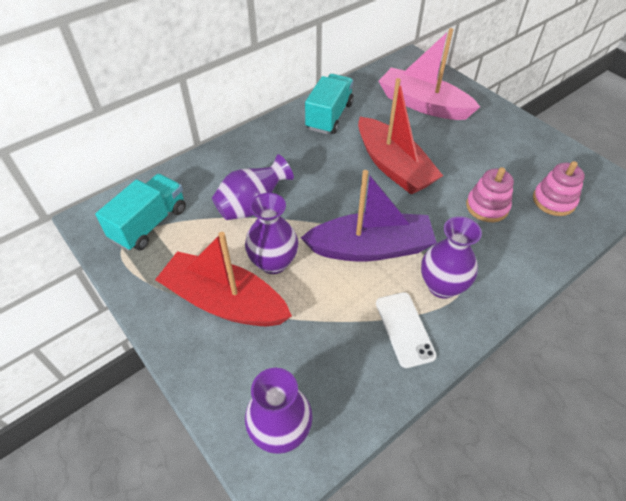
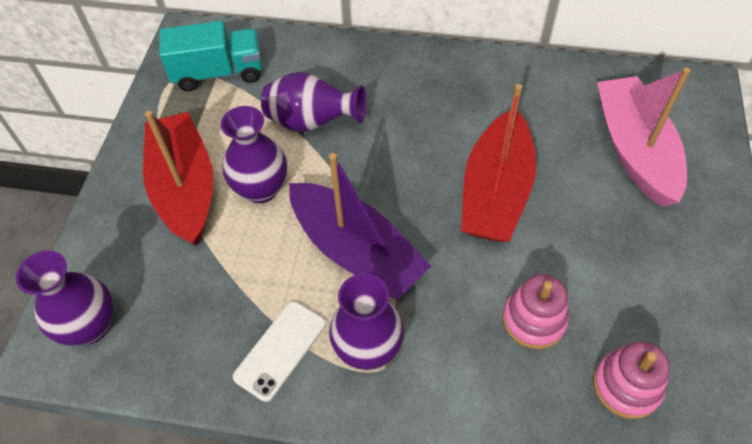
camera: 50 degrees right, 5 degrees up
turquoise truck [305,74,354,134] -> none

